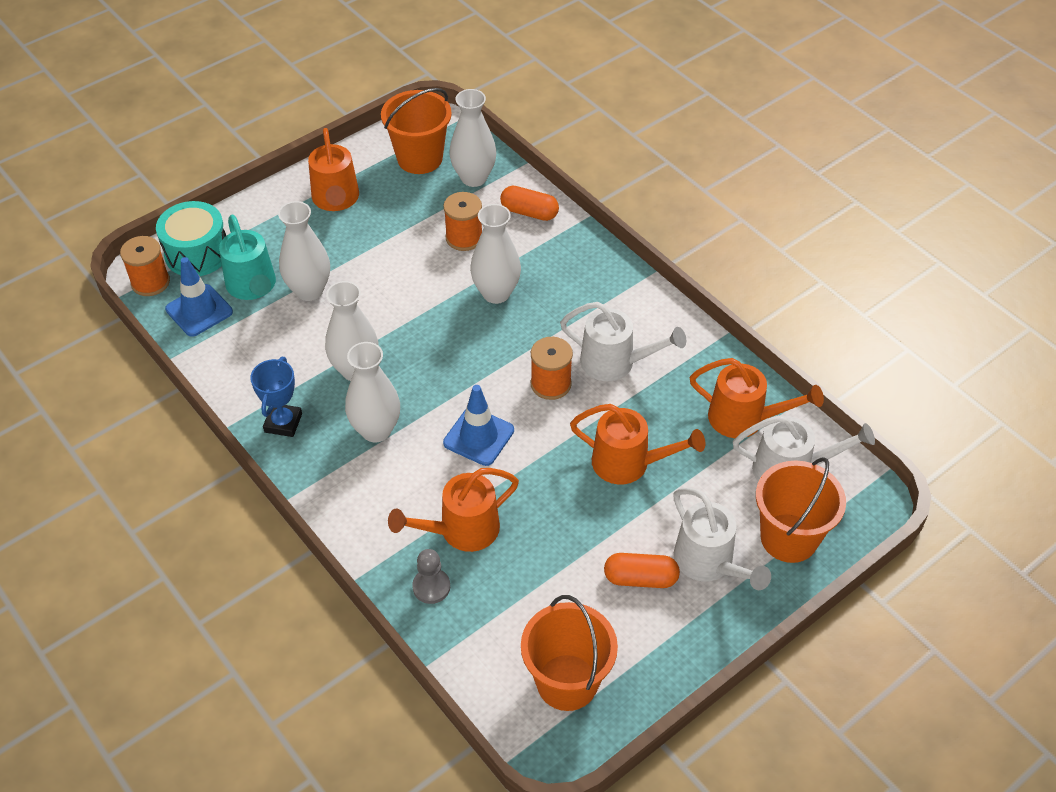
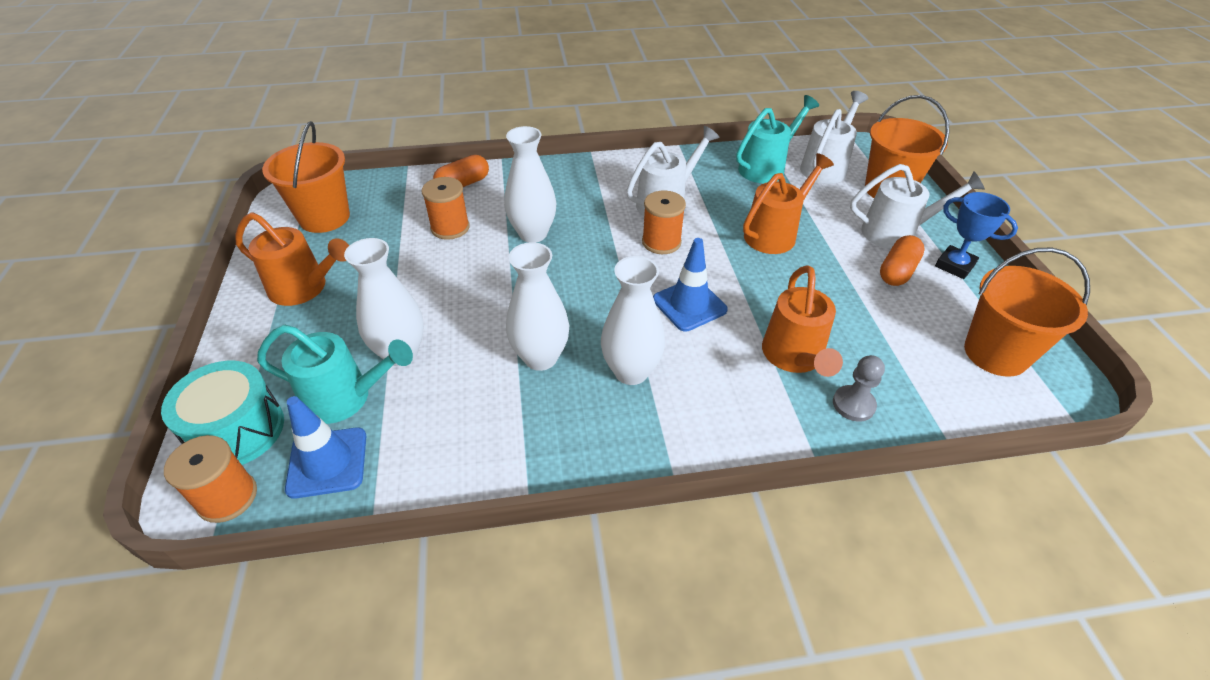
camera: 60 degrees left, 5 degrees down
blue trophy [250,357,302,437] -> blue trophy moved to [935,192,1018,279]
white vase [450,89,496,187] -> none
orange watering can [690,358,824,438] -> turquoise watering can [736,95,819,183]

